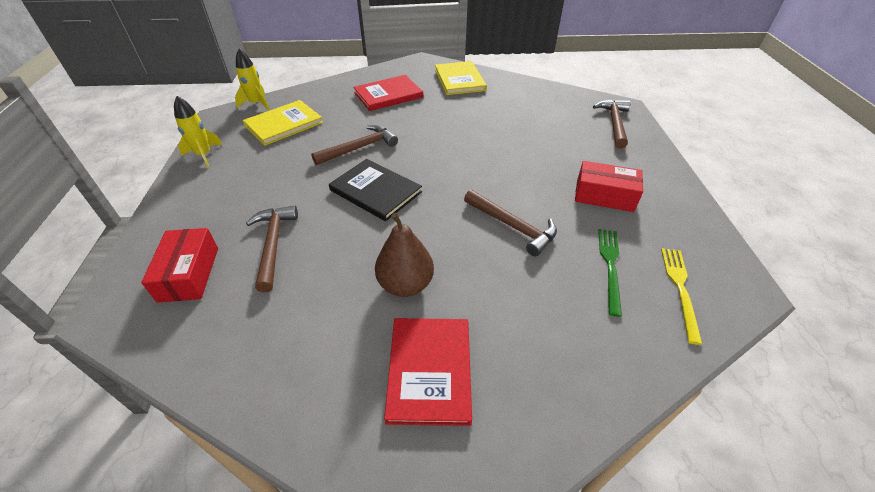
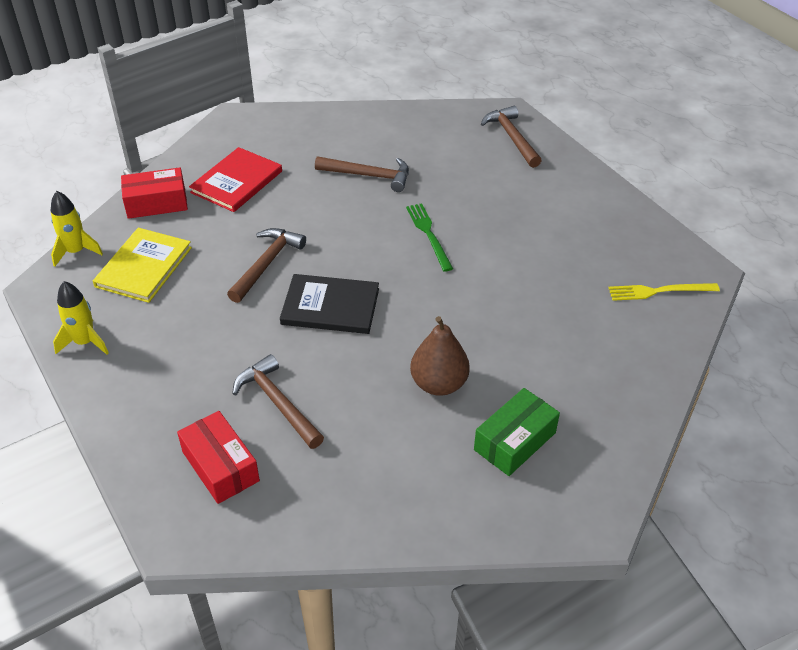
camera: 30 degrees left, 0 degrees up
red book [384,318,472,426] -> green box [474,388,560,476]
yellow book [435,61,487,95] -> none
brown hammer [464,190,557,256] -> brown hammer moved to [315,156,409,192]
red box [575,161,643,212] -> red box moved to [121,167,188,219]
green fork [598,229,622,317] -> green fork moved to [406,203,453,272]
yellow fork [661,248,702,345] -> yellow fork turned 75 degrees counterclockwise [608,283,720,301]

